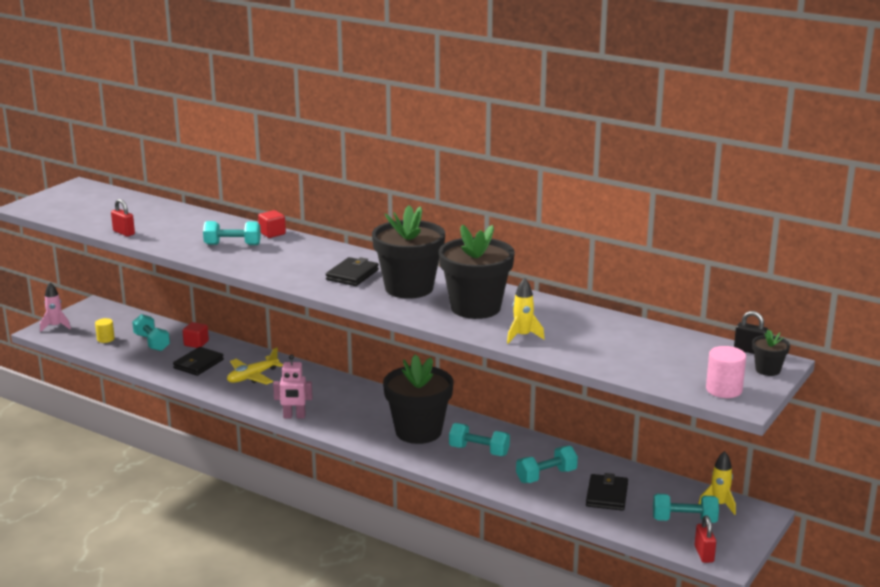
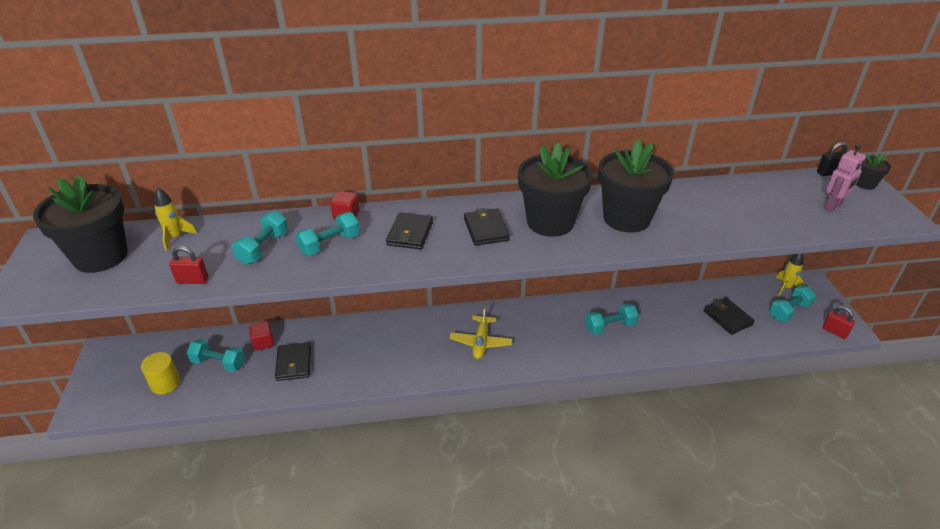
camera: 40 degrees left, 15 degrees up
pink rocket [40,282,71,332] -> none
yellow cylinder [95,318,115,343] -> yellow cylinder [141,352,180,395], size x1.50
yellow plane [227,347,283,385] -> yellow plane moved to [449,306,512,359]
pink robot [273,354,313,419] -> pink robot moved to [824,144,866,212]
black flower pot [383,354,454,444] -> black flower pot moved to [33,175,128,273]
yellow rocket [507,278,545,343] -> yellow rocket moved to [154,188,197,251]
turquoise dumbbell [516,446,578,483] -> turquoise dumbbell moved to [232,211,288,264]
pink cylinder [706,346,746,398] -> none
none -> black wallet [386,212,433,249]

